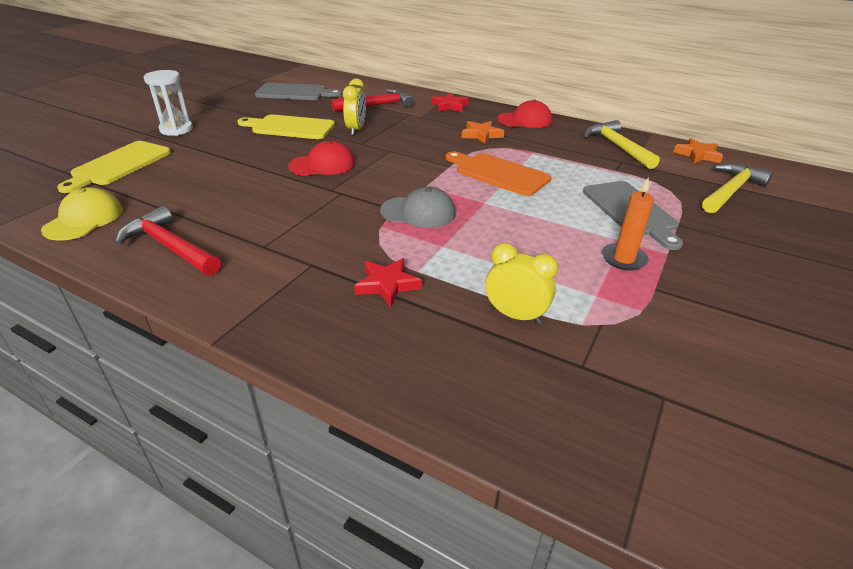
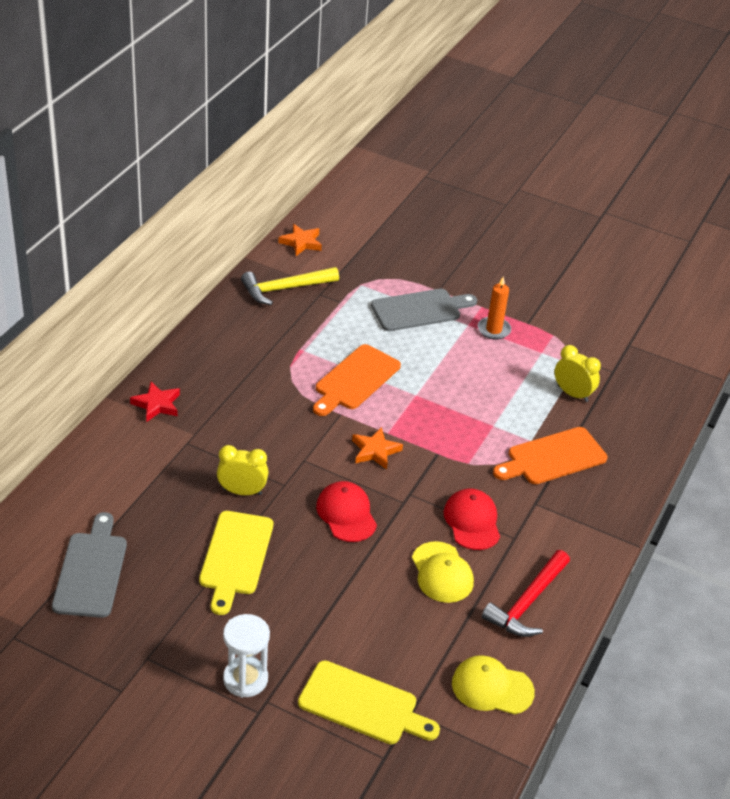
camera: 95 degrees left, 5 degrees up
red hammer [331,89,414,112] -> none
red star [354,258,422,307] -> orange cutting board [493,427,607,484]
grey cap [380,187,456,228] -> none
orange star [462,121,504,144] -> orange star moved to [352,427,403,469]
yellow clock [485,243,558,324] -> yellow clock turned 105 degrees clockwise [555,345,601,402]
red cap [497,100,552,128] -> red cap moved to [443,489,500,550]
yellow hammer [702,163,773,213] -> none
none -> yellow cap [412,541,474,603]

